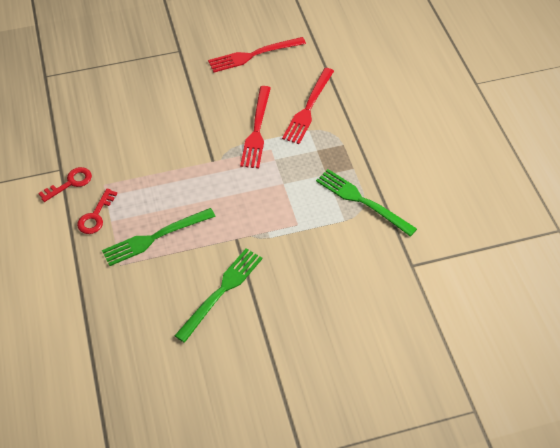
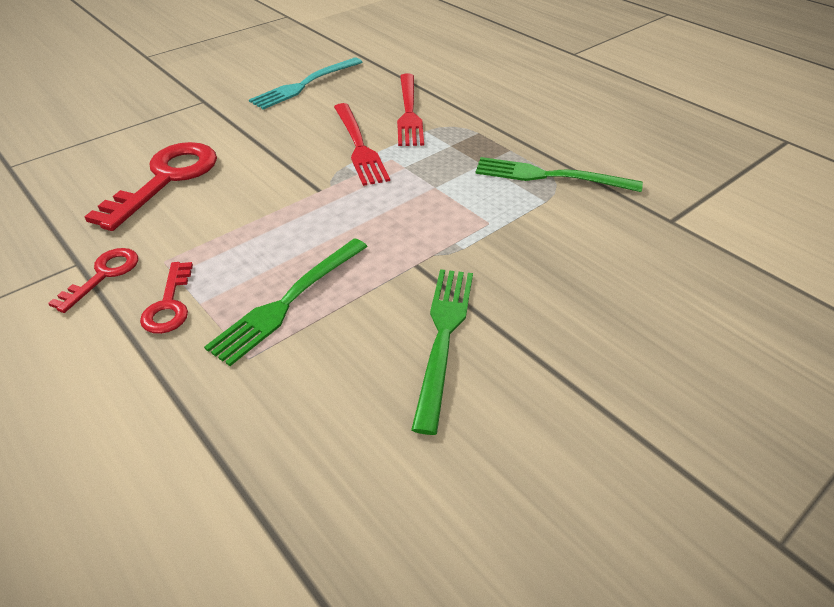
camera: 25 degrees left, 10 degrees down
red fork [208,37,306,73] -> turquoise fork [249,57,363,110]
none -> red key [84,142,217,231]

